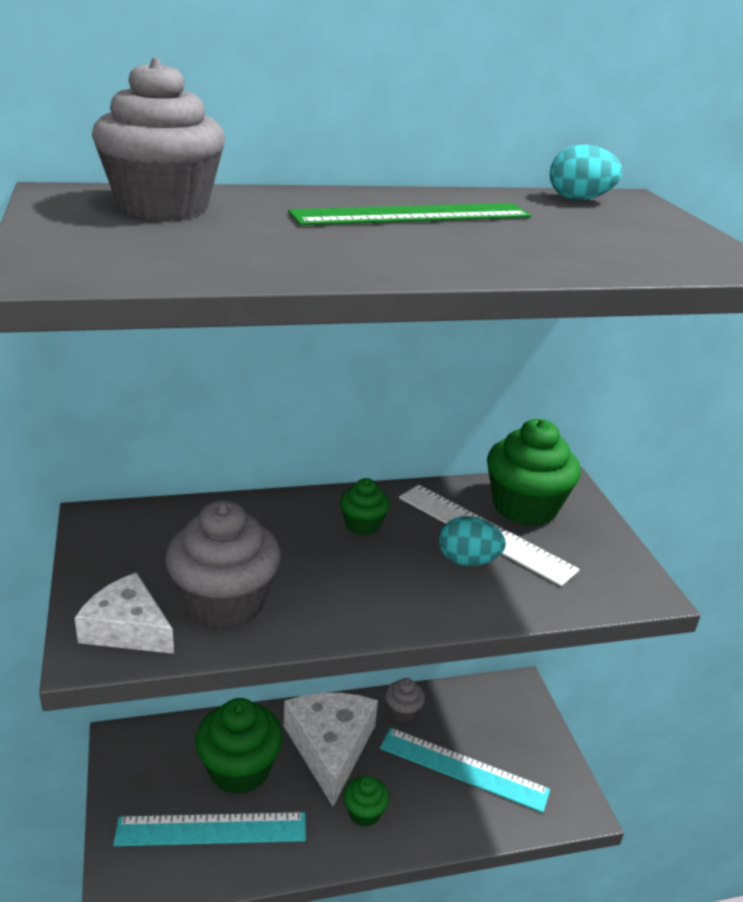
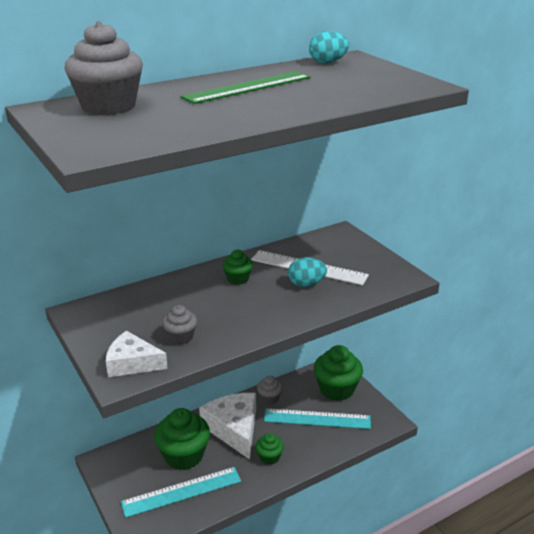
camera: 15 degrees left, 0 degrees up
grey cupcake [165,500,281,629] -> grey cupcake [162,305,197,345], size x0.52
green cupcake [487,419,581,526] -> green cupcake moved to [314,345,363,401]

